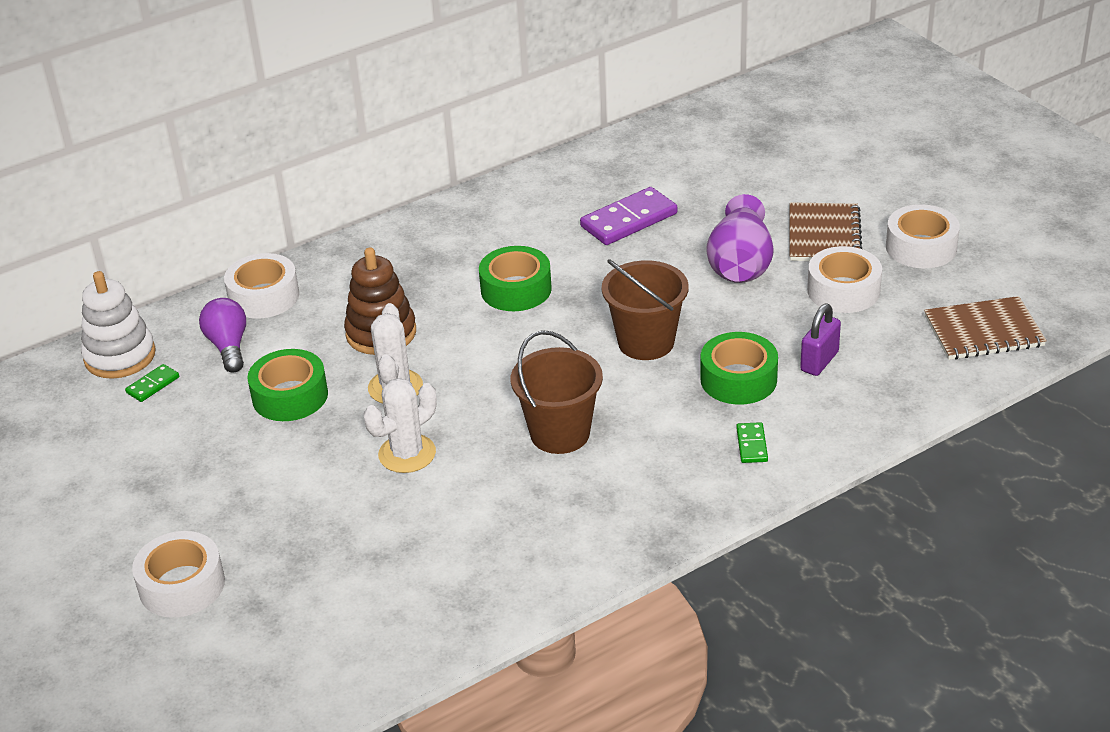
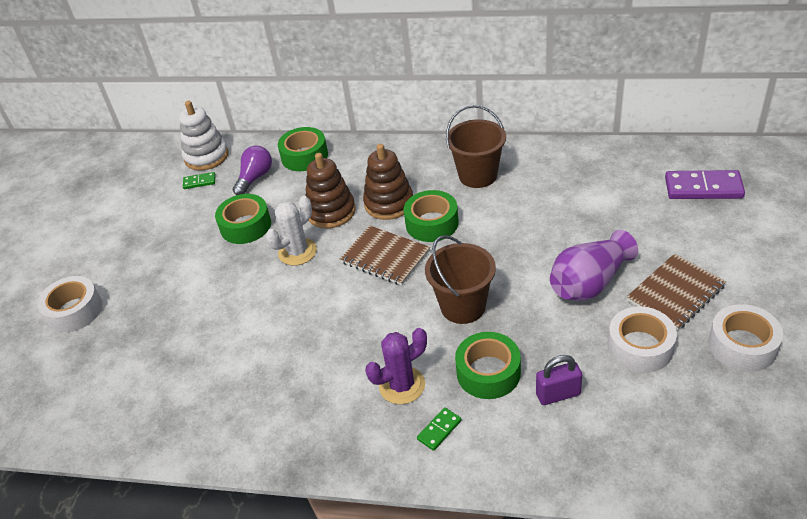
camera: 45 degrees right, 5 degrees up
white tape [224,253,299,318] -> green tape [278,127,328,171]
white cactus [364,378,437,473] -> none
brown bucket [511,330,603,454] -> brown bucket moved to [446,105,506,188]
purple domino [580,187,677,245] -> purple domino moved to [665,170,745,199]
brown notebook [924,296,1047,360] -> brown notebook moved to [340,225,430,286]
none -> brown stacking toy [363,144,413,220]
none -> purple cactus [365,328,427,404]

